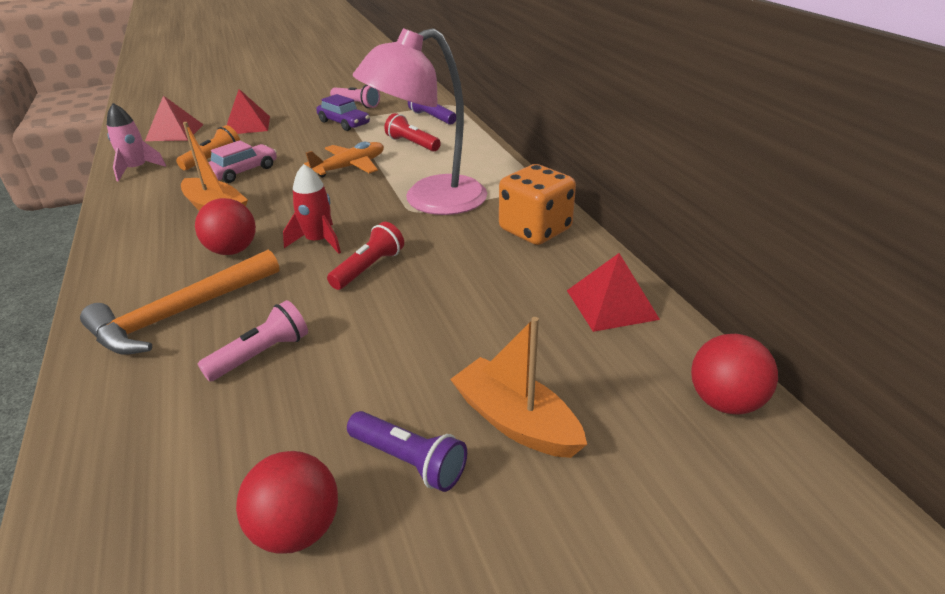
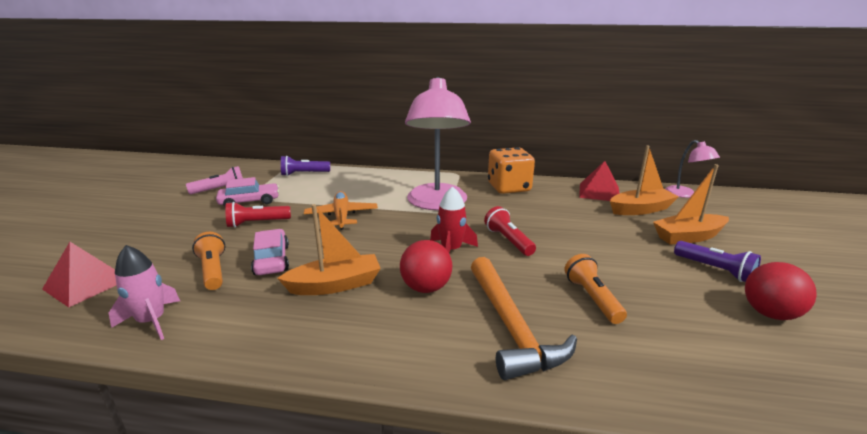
camera: 60 degrees left, 10 degrees down
pink flashlight [198,300,308,382] -> orange flashlight [564,254,627,324]
red pyramid [227,89,270,134] -> none
purple car [316,94,370,131] -> pink car [216,177,279,206]
purple flashlight [347,411,467,492] -> purple flashlight turned 75 degrees clockwise [674,241,761,282]
red flashlight [384,113,441,151] -> red flashlight moved to [225,202,291,228]
red ball [691,334,778,415] -> pink lamp [665,140,720,198]
none -> orange boat [610,145,679,215]

